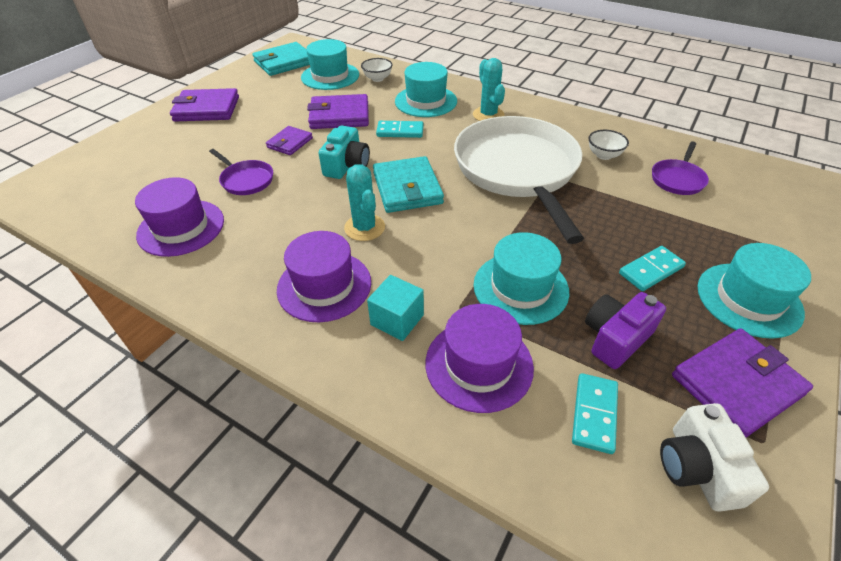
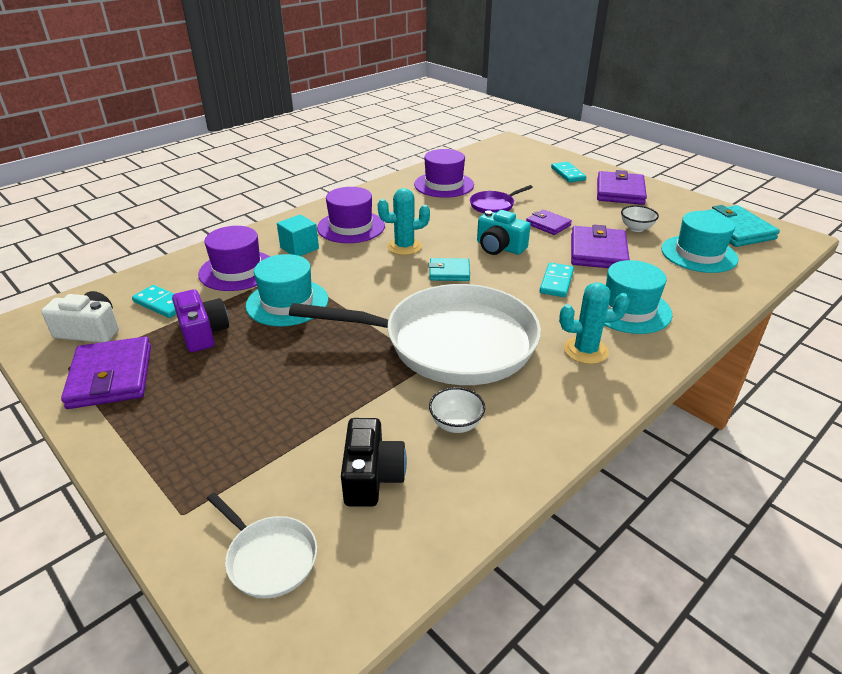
camera: 105 degrees right, 10 degrees down
white bowl [361,58,393,82] -> white bowl moved to [621,205,659,232]
turquoise wallet [373,156,444,213] -> turquoise wallet [429,258,470,281], size x0.59
turquoise domino [619,246,686,291] -> turquoise domino moved to [551,162,586,182]
purple pan [652,141,709,195] -> black camera [341,418,407,507]
turquoise hat [698,243,811,339] -> none
none -> white pan [207,492,317,598]

